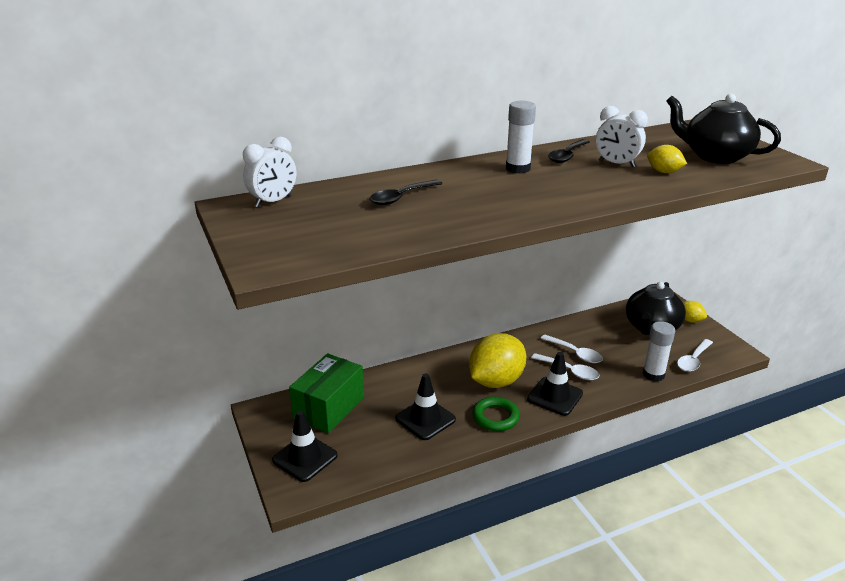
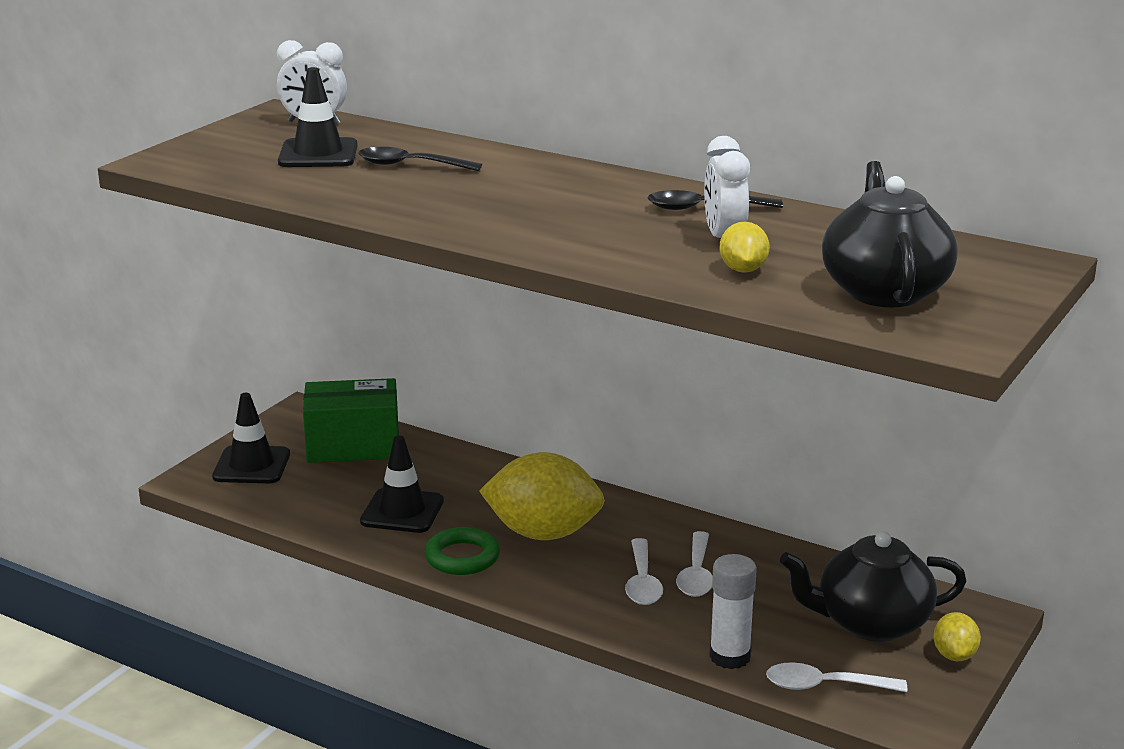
camera: 55 degrees right, 5 degrees down
white glue stick [506,101,536,174] -> none
black traffic cone [527,352,583,416] -> black traffic cone moved to [278,67,358,167]

